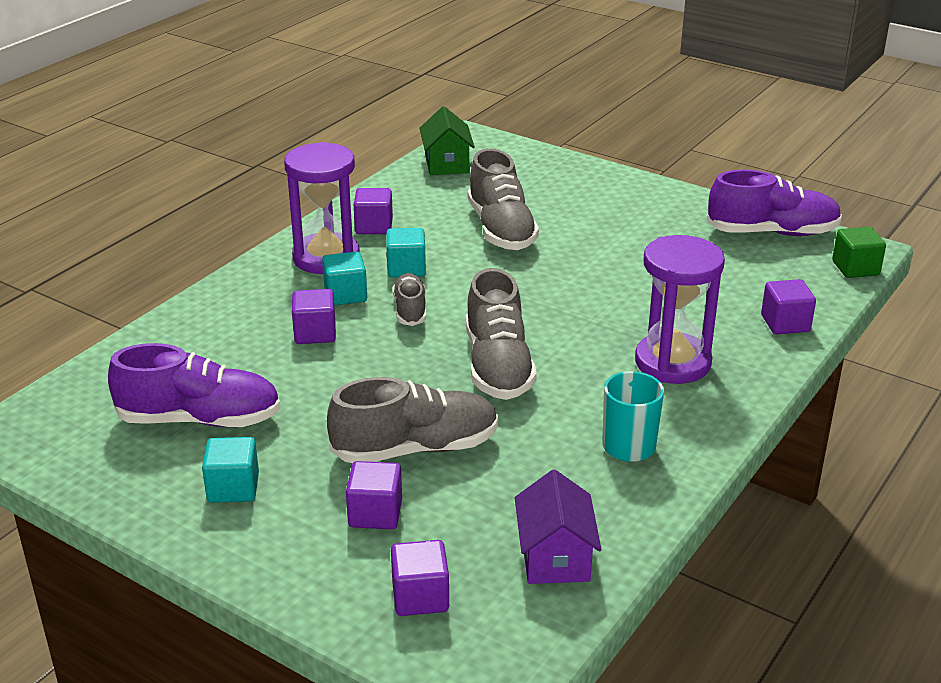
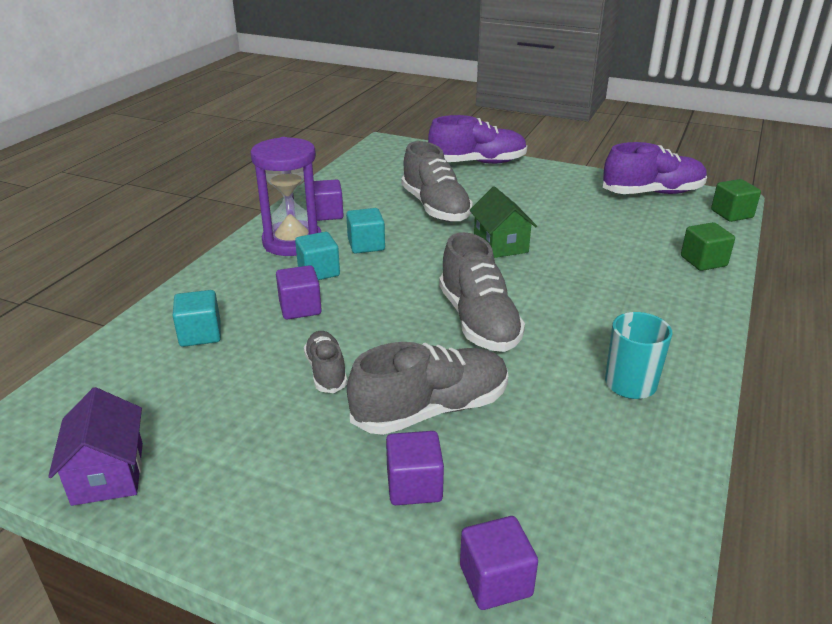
camera: 10 degrees left, 0 degrees up
purple shoe [108,343,281,427] -> purple shoe moved to [428,115,527,164]
turquoise cube [202,437,259,503] -> turquoise cube moved to [173,290,221,347]
grey shoe [393,273,426,326] -> grey shoe moved to [304,331,347,393]
green house [419,106,475,175] -> green house moved to [469,186,537,258]
purple house [515,469,601,584] -> purple house moved to [48,387,143,506]
purple hourglass [635,235,725,384] -> none
purple cube [761,279,816,334] -> green cube [681,222,735,271]

